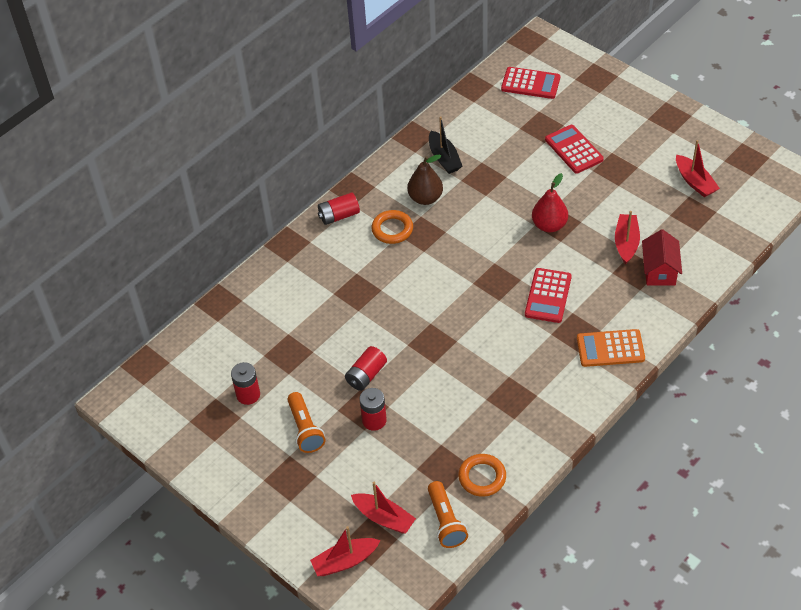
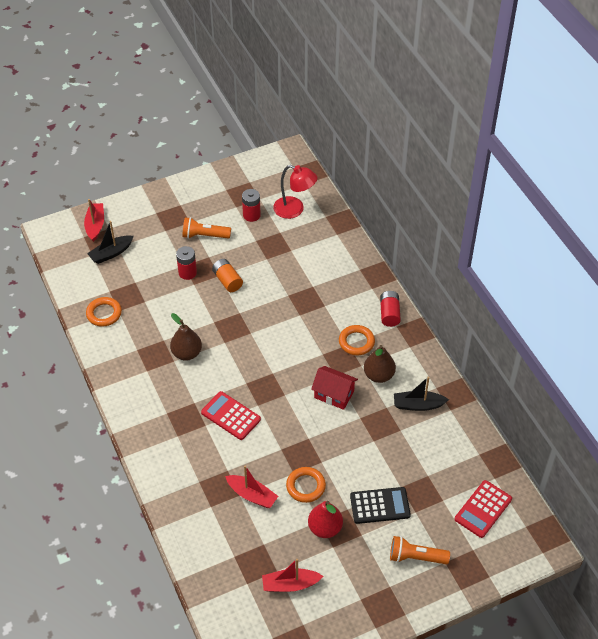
camera: 110 degrees right, 0 degrees up
red battery [345,346,387,391] -> orange battery [212,259,243,292]
red boat [351,482,416,534] -> black boat [87,221,134,264]
orange flashlight [428,481,468,548] -> orange flashlight moved to [390,536,450,564]
red pear [532,173,568,232] -> red pear moved to [308,501,343,538]
red calculator [545,125,604,174] -> black calculator [350,487,411,524]
orange calculator [577,329,645,367] -> none
red house [642,229,682,286] -> red house moved to [311,366,358,410]
none -> brown pear [170,313,202,361]
none -> red lamp [273,165,317,219]
none -> orange ring [286,467,326,503]

